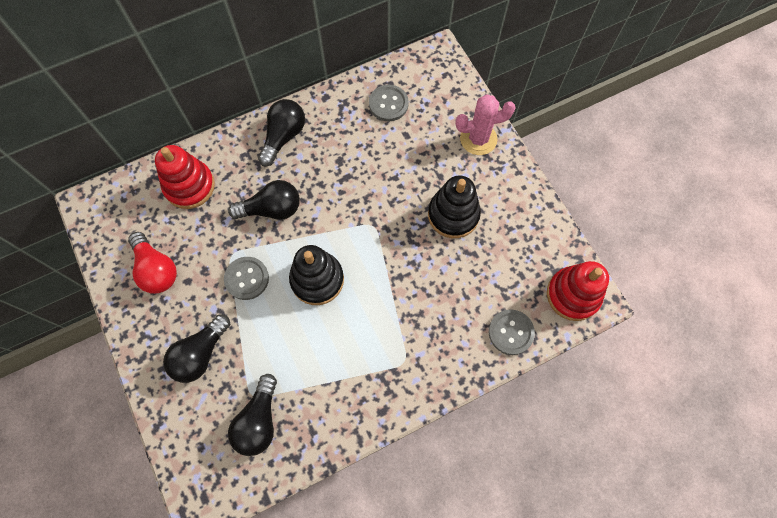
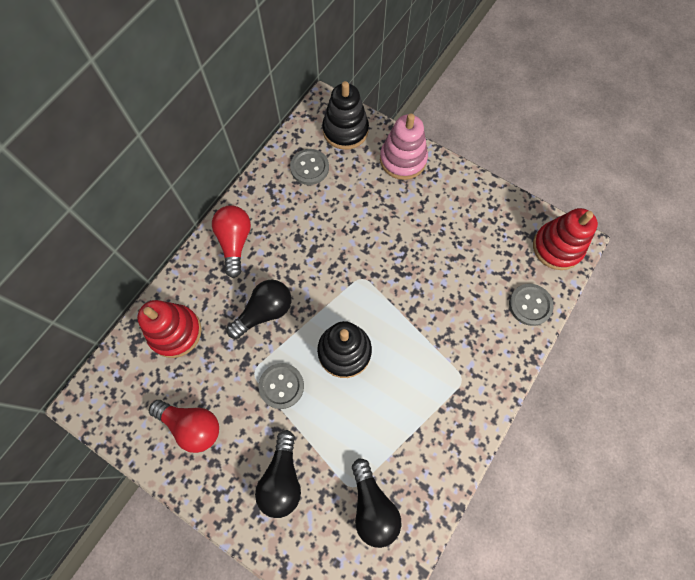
camera: 30 degrees left, 0 degrees up
black light bulb [258,99,305,166] -> red light bulb [212,205,251,278]
black stacking toy [428,176,481,238] -> black stacking toy moved to [322,81,369,150]
pink cactus [456,94,516,155] -> pink stacking toy [380,114,428,180]

